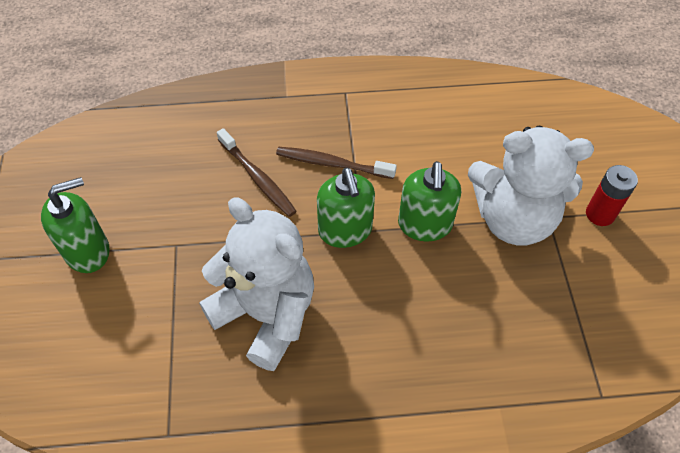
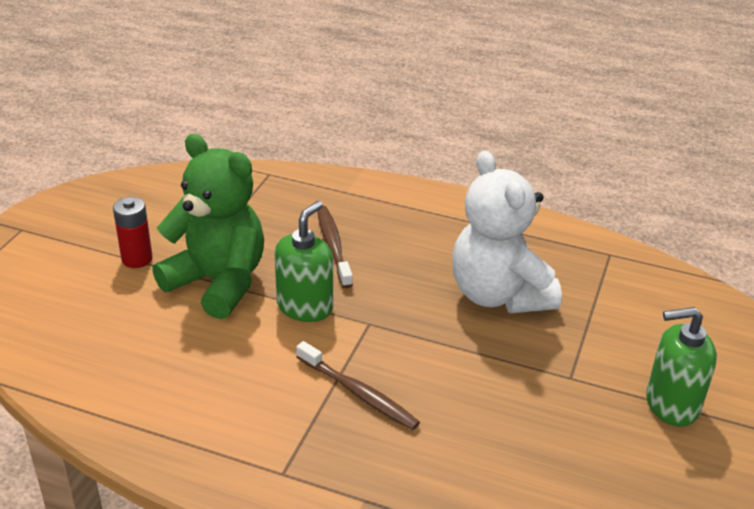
camera: 155 degrees left, 20 degrees down
brown toothbrush [217,128,297,217] -> brown toothbrush moved to [317,206,353,288]
green soap dispenser [317,168,375,248] -> none
white teddy bear [468,126,594,245] -> green teddy bear [152,134,264,319]

